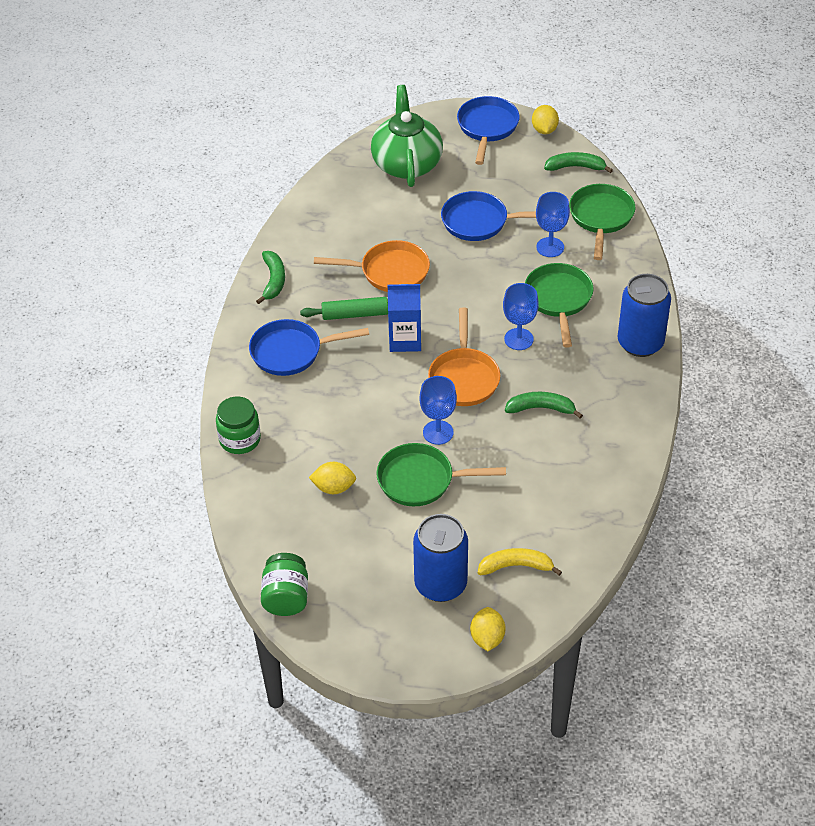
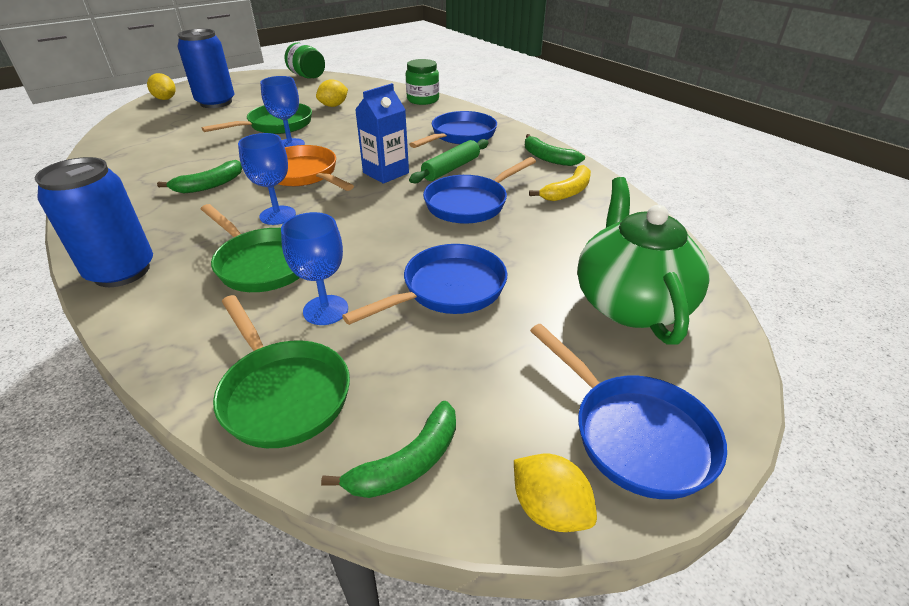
camera: 135 degrees right, 10 degrees down
orange pan [314,240,430,292] -> blue pan [423,157,536,224]
green teapot [371,85,443,187] -> green teapot turned 135 degrees counterclockwise [577,177,710,345]
yellow banana [478,548,562,576] -> yellow banana moved to [529,165,591,201]

